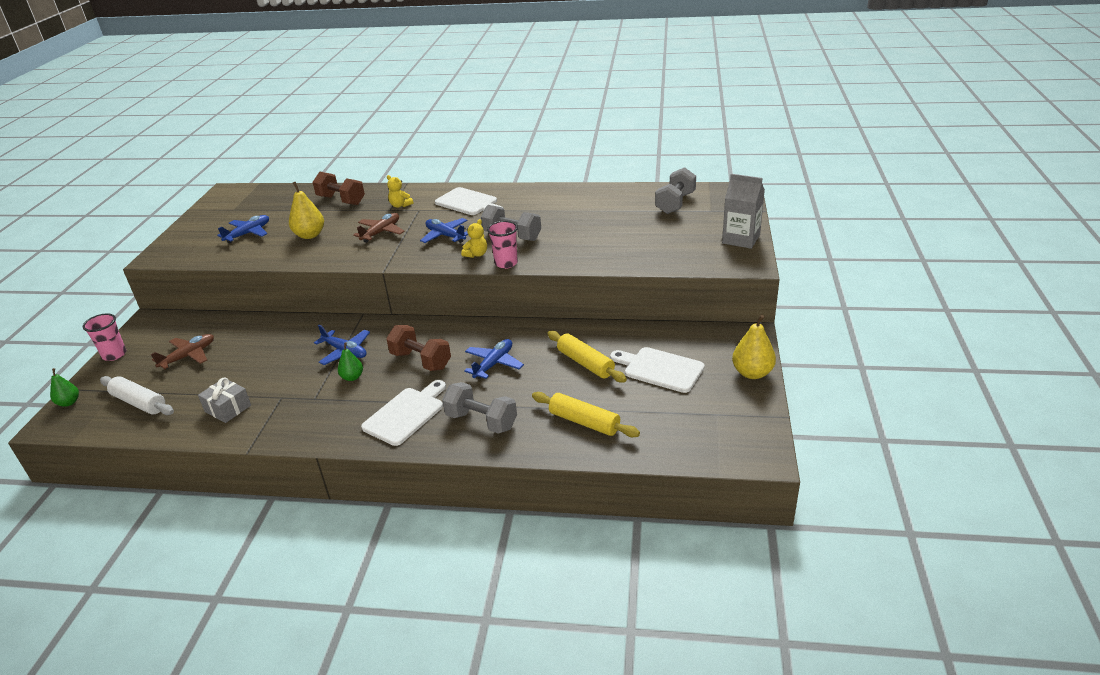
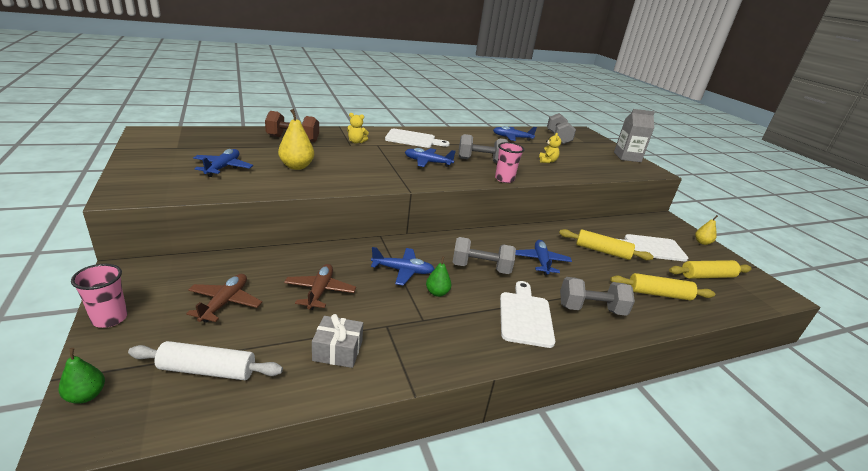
camera: 35 degrees left, 5 degrees down
brown plane [353,213,405,243] -> brown plane moved to [284,264,356,310]
brown dumbbell [386,325,451,371] -> grey dumbbell [453,237,516,274]
yellow teddy bear [461,219,487,258] -> yellow teddy bear moved to [539,133,561,163]
yellow pear [732,315,776,379] -> yellow pear [695,215,718,245], size x0.62
none -> blue plane [493,126,537,141]
none -> yellow rolling pin [669,260,752,279]

